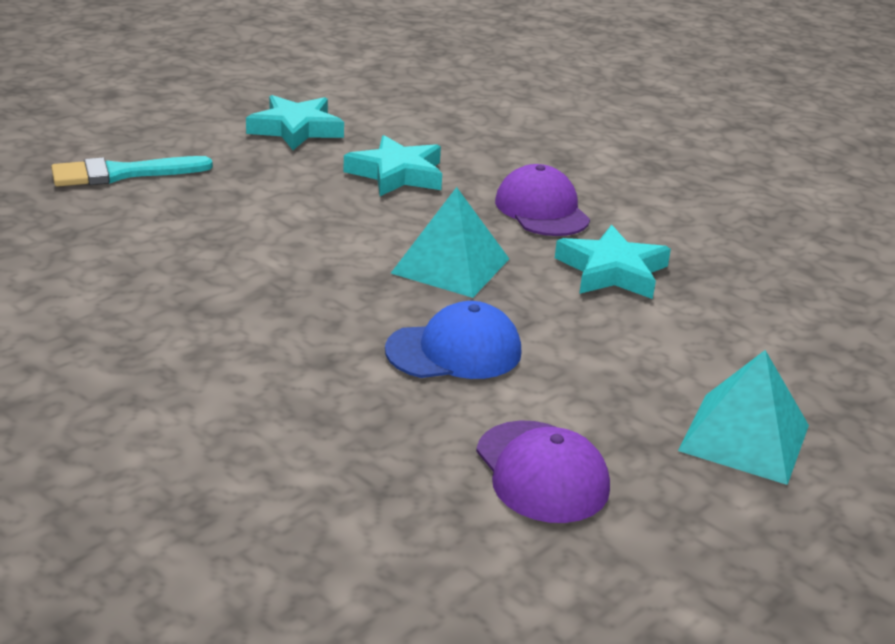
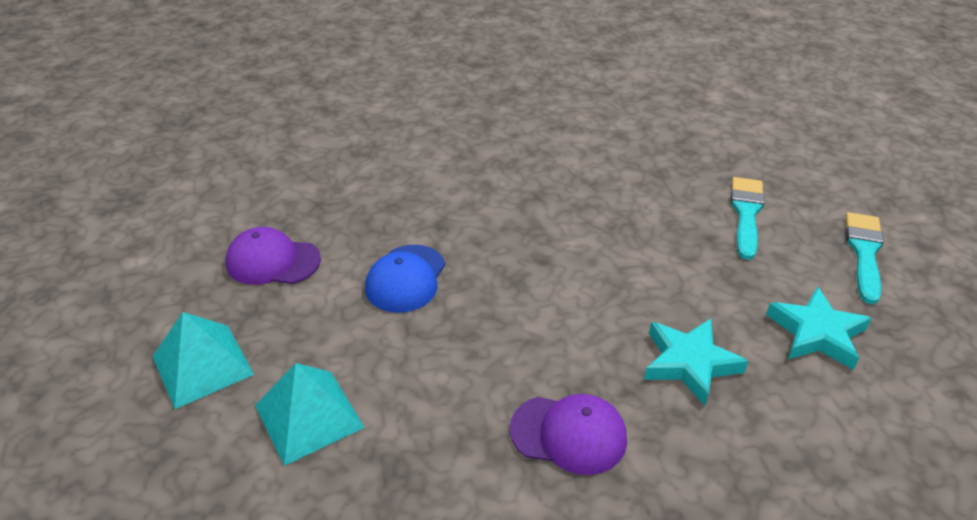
camera: 125 degrees right, 10 degrees up
turquoise pyramid [391,187,509,298] -> turquoise pyramid moved to [255,363,365,466]
turquoise star [555,225,671,299] -> none
none -> turquoise brush [846,212,884,304]

